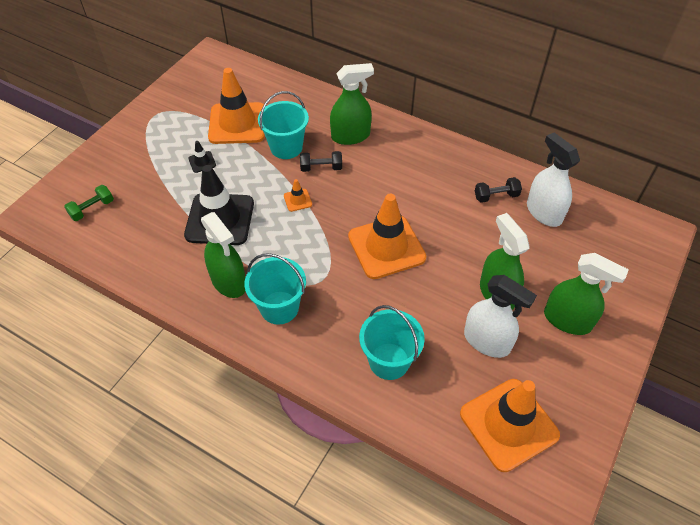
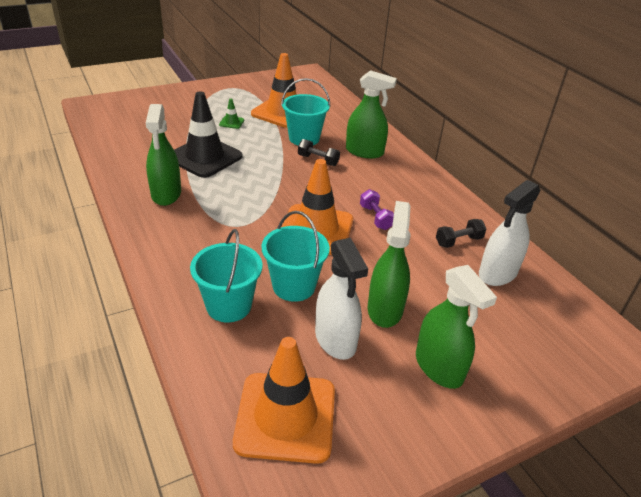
camera: 30 degrees right, 15 degrees down
green dumbbell [64,185,114,221] -> none
black traffic cone [188,141,216,173] -> green traffic cone [219,99,244,129]
turquoise bucket [245,253,306,325] -> turquoise bucket moved to [262,211,330,302]
orange traffic cone [284,179,312,212] -> none
black dumbbell [475,177,522,203] -> black dumbbell turned 45 degrees counterclockwise [436,219,486,248]
white spray bottle [527,132,580,227] -> white spray bottle turned 135 degrees counterclockwise [479,180,541,286]
none -> purple dumbbell [360,189,394,230]

